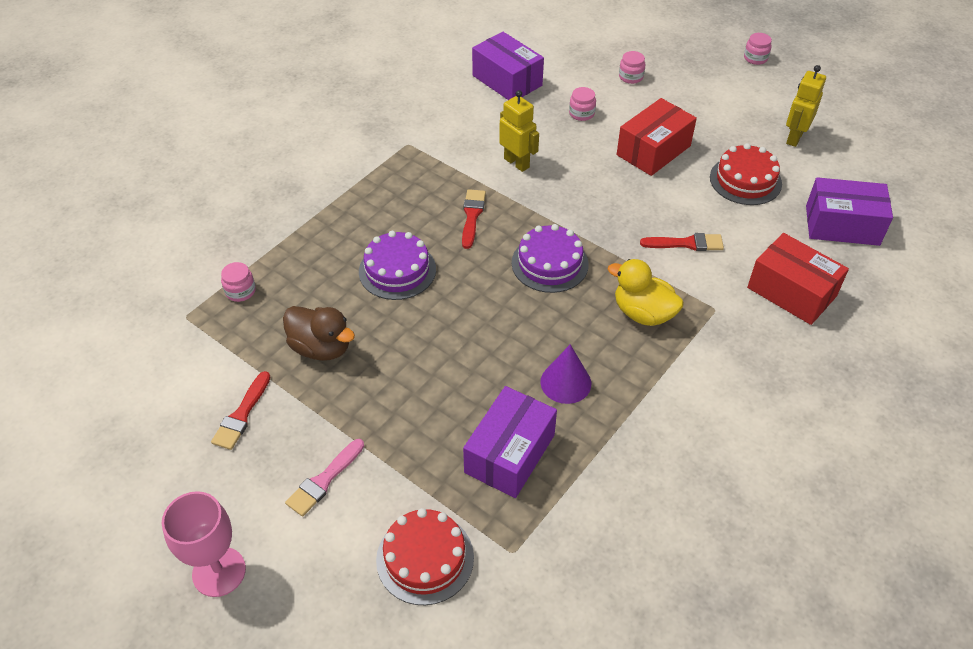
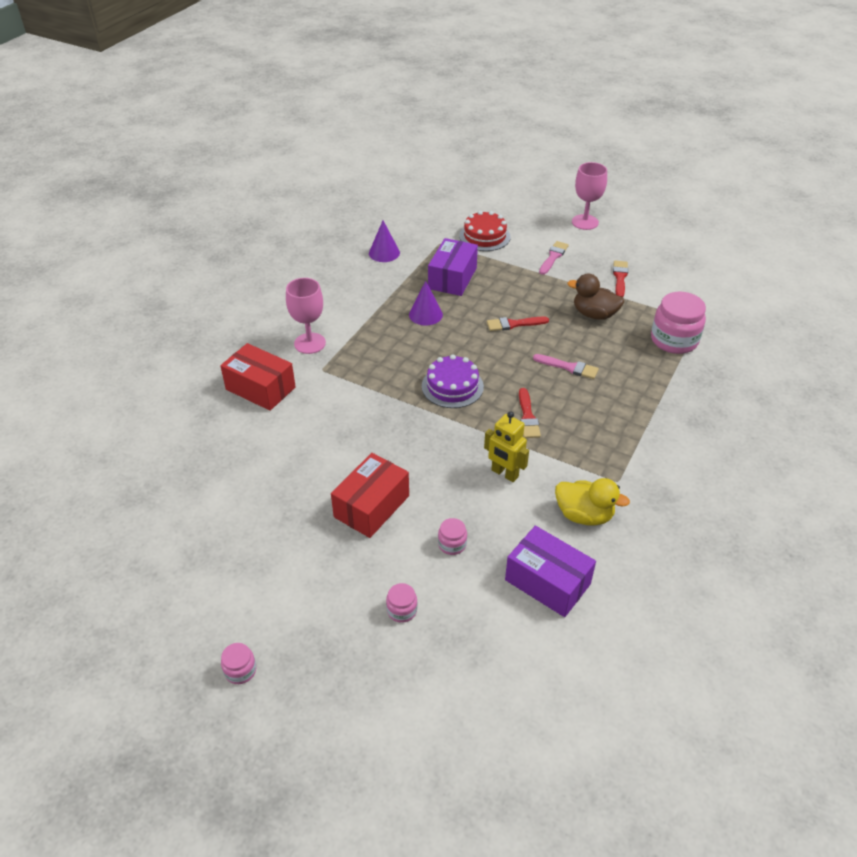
camera: 170 degrees right, 5 degrees down
pink jar [221,262,256,302] -> pink jar [651,292,706,354], size x2.10
purple cake [359,231,436,300] -> pink brush [533,354,599,379]
yellow duck [608,259,684,326] -> yellow duck moved to [555,478,630,526]
red brush [640,233,724,251] -> red brush moved to [487,317,549,331]
red cake [710,143,782,205] -> none
yellow robot [786,65,826,147] -> none
purple box [806,177,893,246] -> none
none -> pink goblet [286,278,326,354]
none -> purple cone [369,221,400,262]

